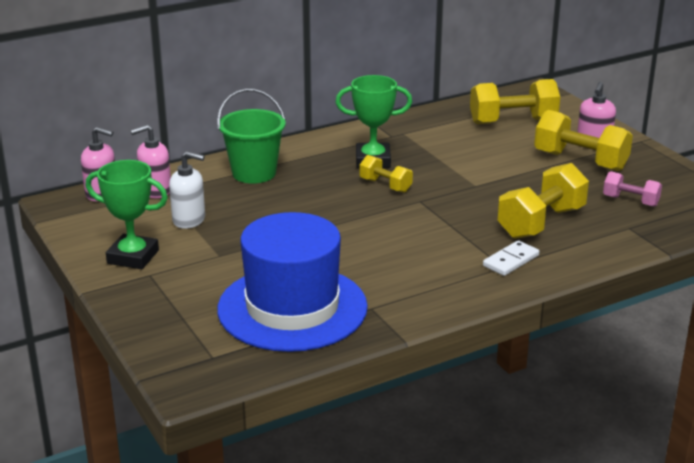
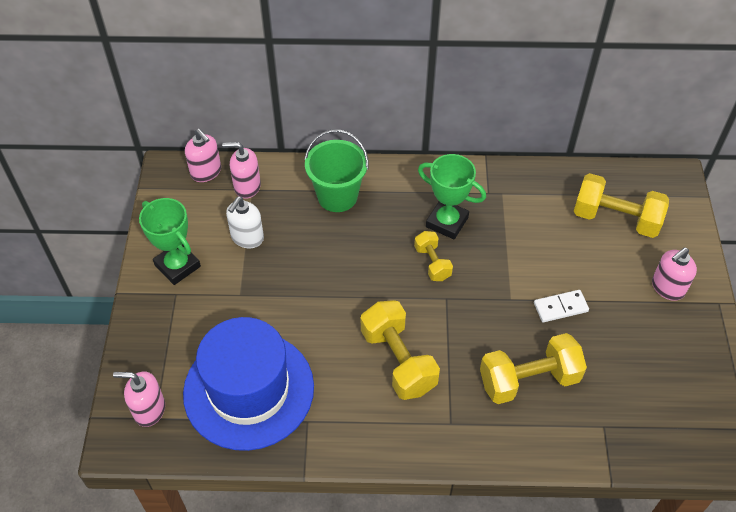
camera: 30 degrees right, 25 degrees up
white soap dispenser [169,151,205,229] -> white soap dispenser turned 75 degrees clockwise [226,197,264,248]
white domino [483,240,539,276] -> white domino moved to [534,290,589,322]
yellow dumbbell [534,110,633,171] -> yellow dumbbell moved to [361,300,440,400]
pink dumbbell [603,171,662,207] -> none
none -> pink soap dispenser [113,371,165,427]

